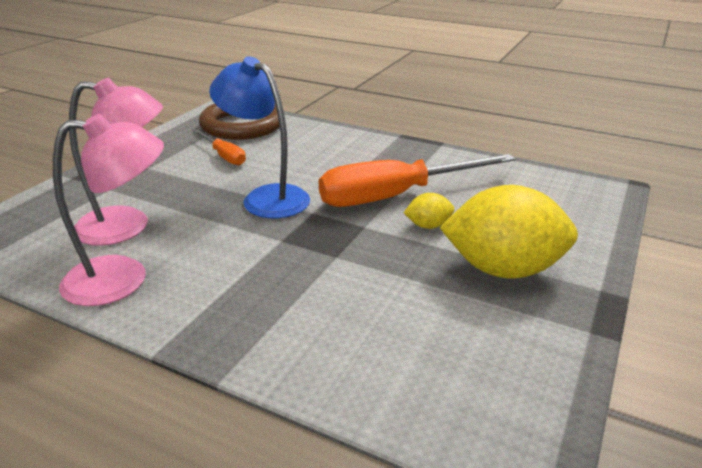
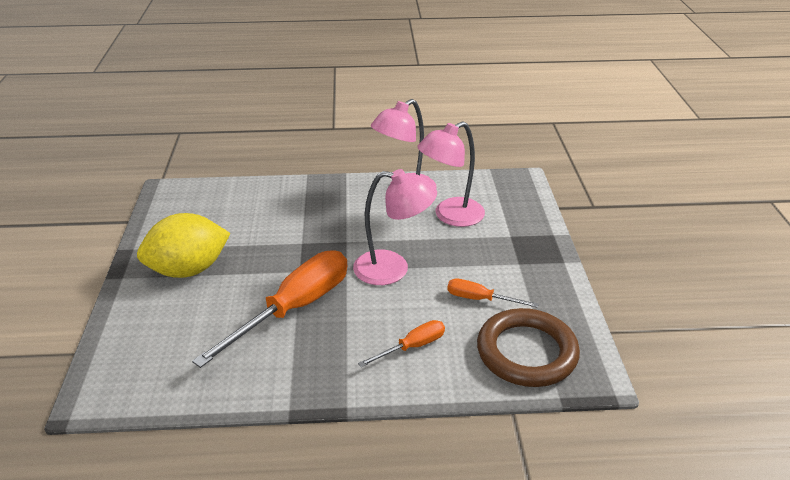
camera: 150 degrees right, 5 degrees up
blue lamp [209,56,310,218] -> pink lamp [353,169,437,285]
yellow lemon [404,193,454,229] -> none
none -> orange screwdriver [358,320,445,367]

